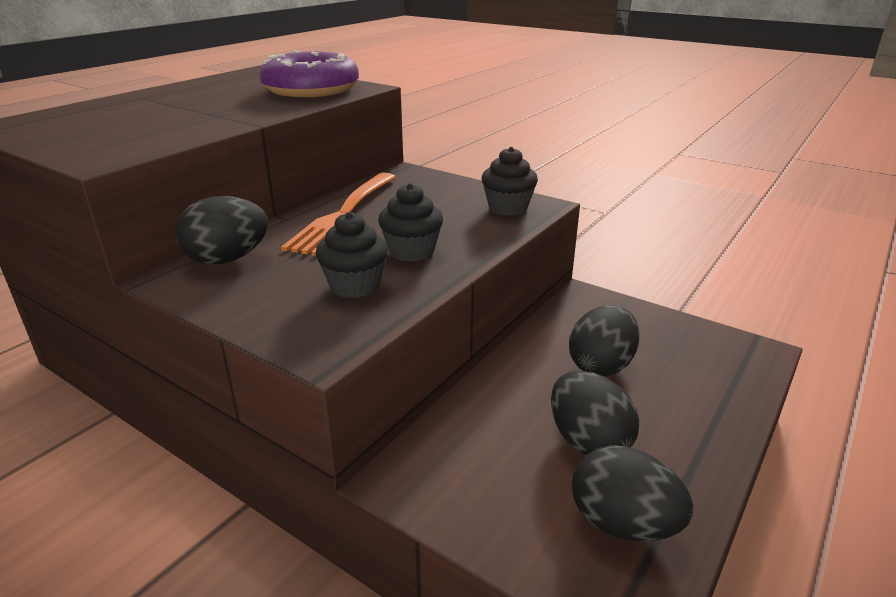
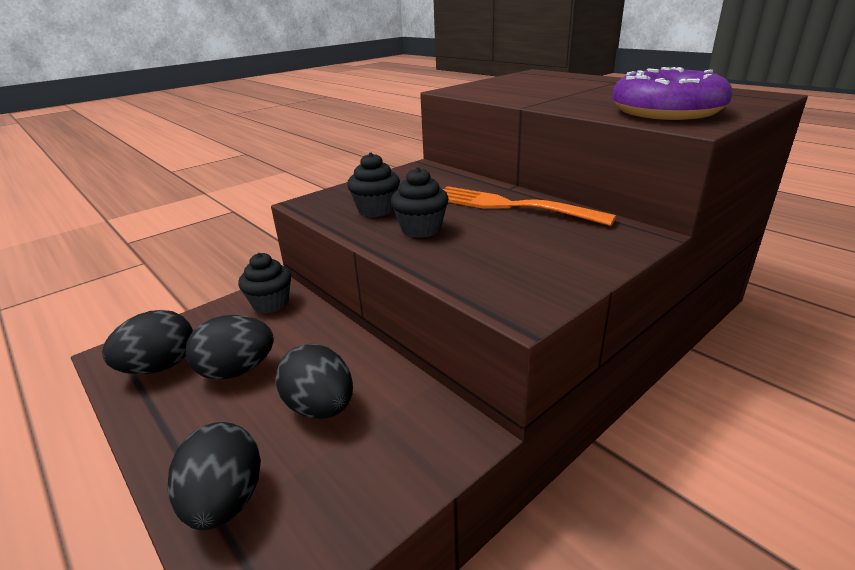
camera: 105 degrees right, 0 degrees up
black egg [175,196,268,265] -> black egg moved to [168,422,261,530]
black cupcake [482,147,538,215] -> black cupcake moved to [238,253,291,313]

